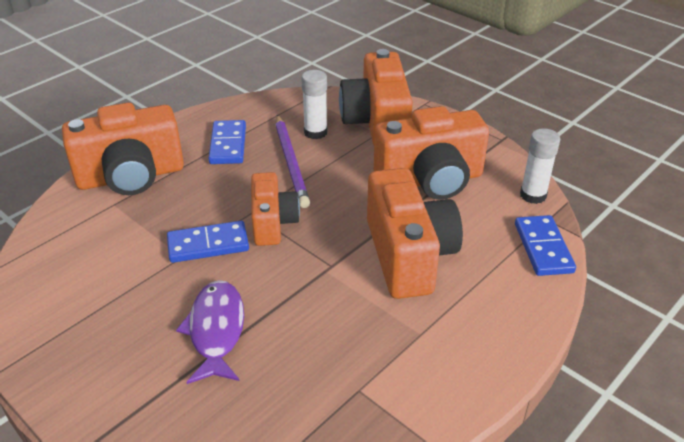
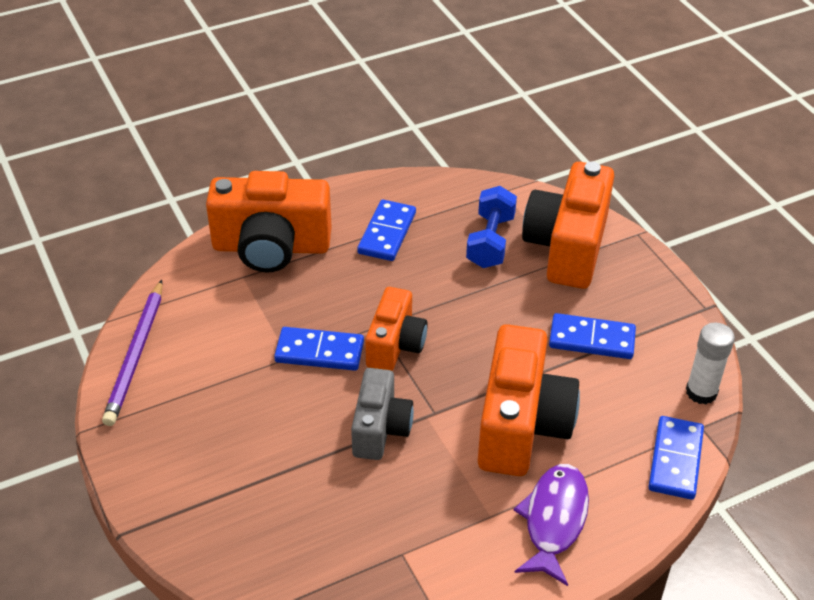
camera: 20 degrees right, 5 degrees up
purple fish [176,280,244,384] -> purple fish moved to [514,464,589,586]
purple pencil [275,115,310,208] -> purple pencil moved to [102,280,163,426]
white glue stick [301,70,328,139] -> blue dumbbell [466,186,517,268]
orange camera [374,106,489,200] -> blue domino [549,313,636,359]
none -> grey camera [351,368,414,460]

